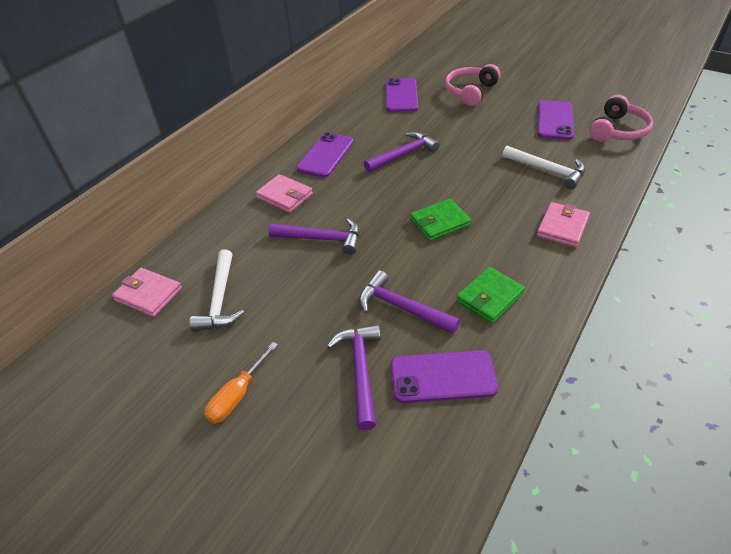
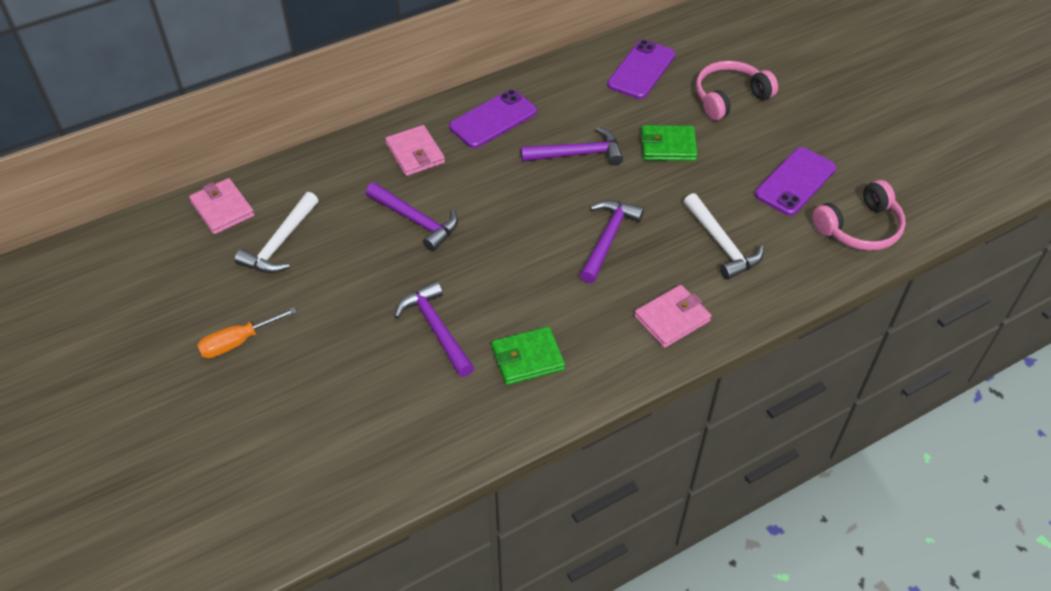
camera: 25 degrees right, 5 degrees up
purple hammer [327,324,381,430] -> purple hammer moved to [580,200,644,283]
purple phone [391,350,498,403] -> none
green wallet [410,199,471,241] -> green wallet moved to [641,125,697,161]

